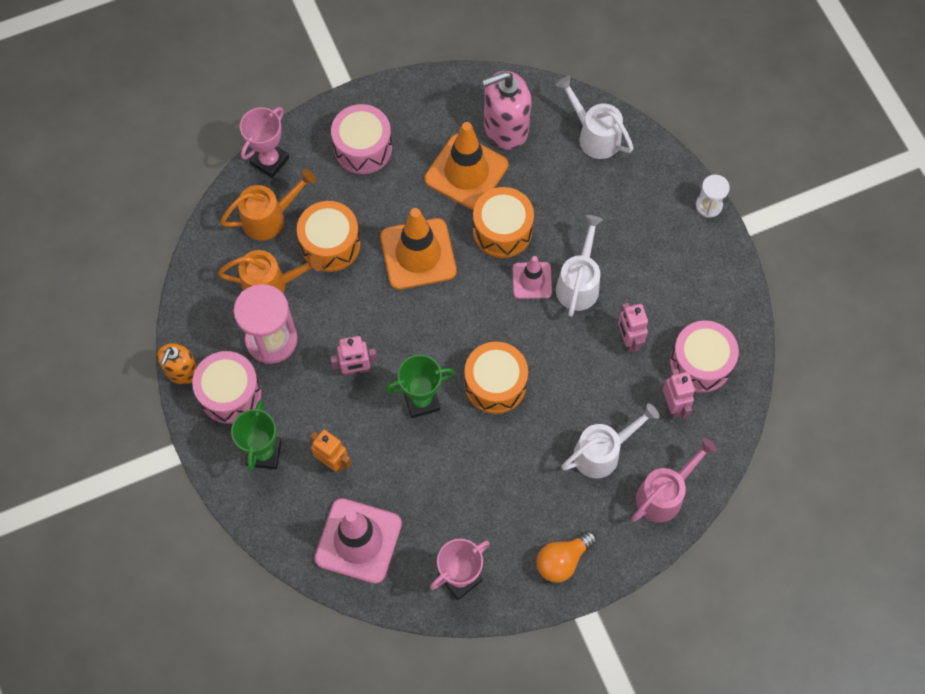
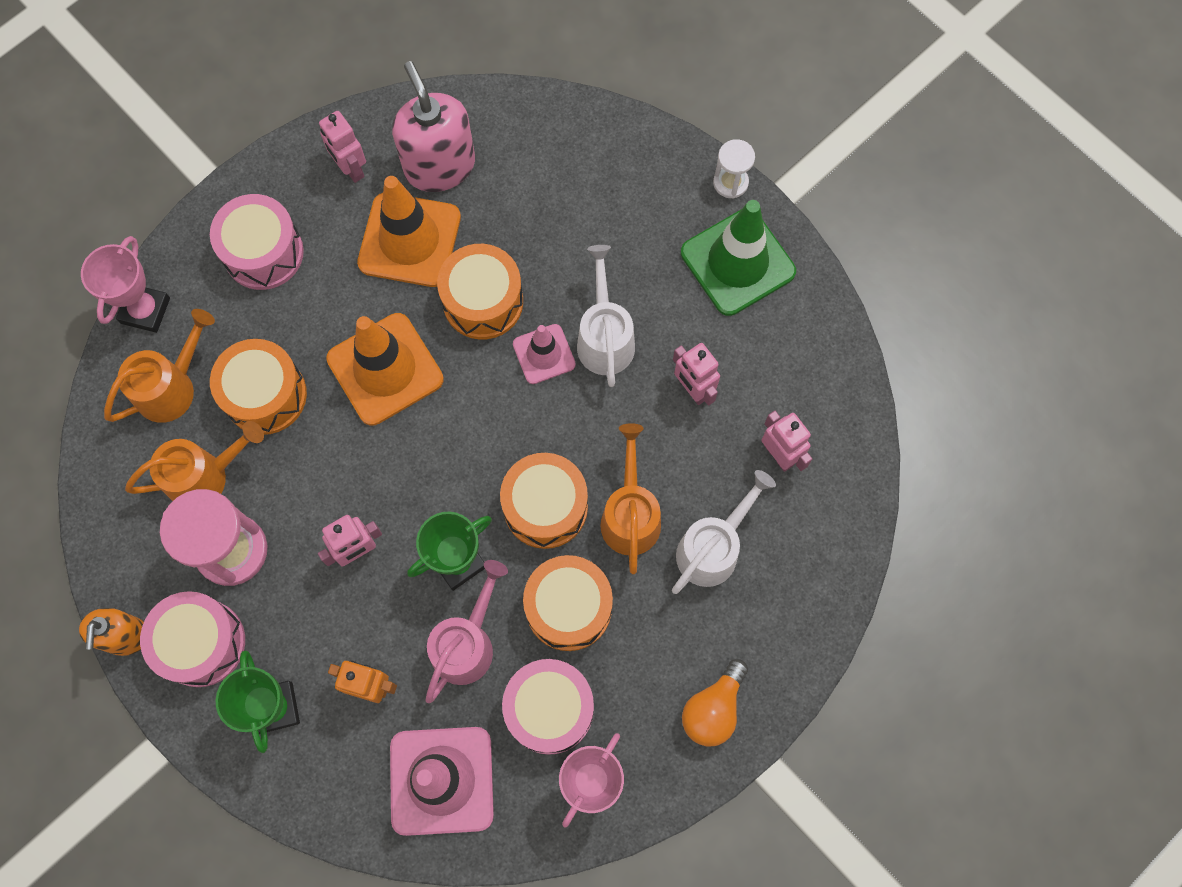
camera: 20 degrees left, 5 degrees up
pink soap dispenser [482,71,532,150] -> pink soap dispenser turned 105 degrees clockwise [392,61,475,192]
white watering can [556,76,634,159] -> none
pink watering can [631,438,717,522] -> pink watering can moved to [425,560,508,703]
pink drum [670,320,739,393] -> pink drum moved to [502,659,594,755]
none -> pink robot [319,111,366,183]
none -> orange drum [523,555,613,651]
none -> orange watering can [600,423,661,574]
none -> green traffic cone [681,200,796,316]

